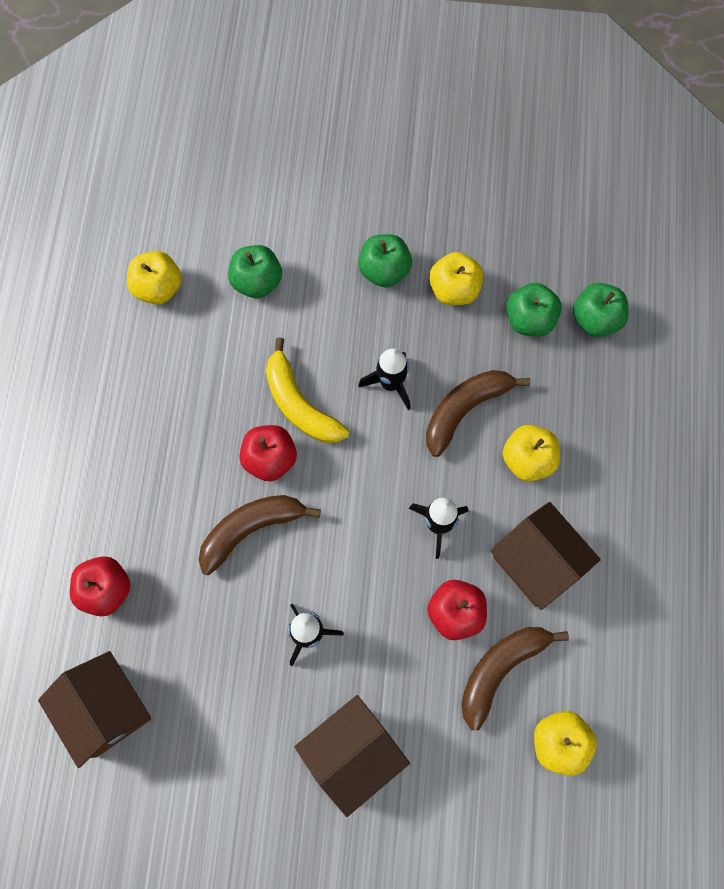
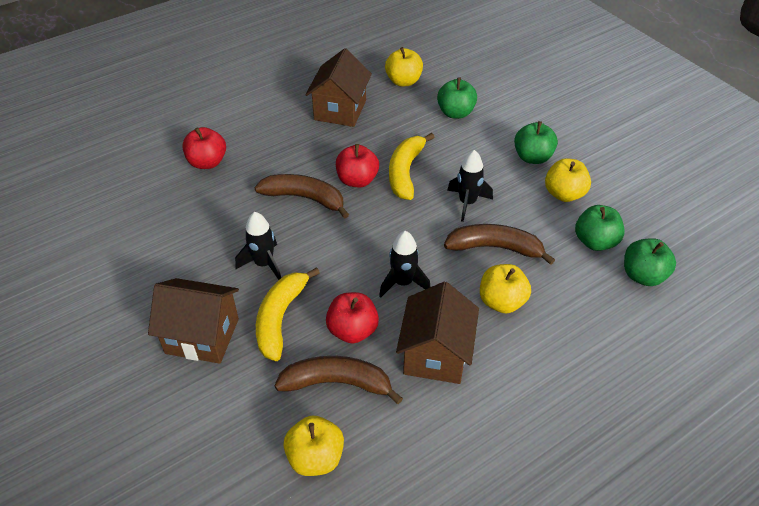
camera: 50 degrees right, 25 degrees down
brown house [38,651,151,768] -> brown house moved to [305,48,372,127]
none -> yellow banana [256,267,320,361]

